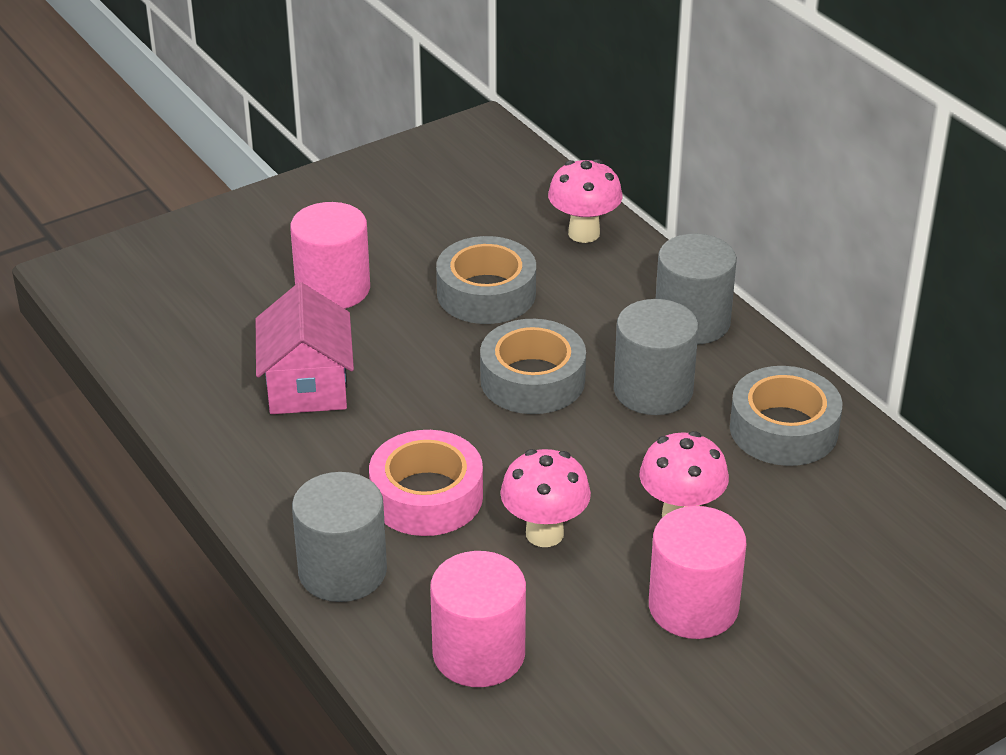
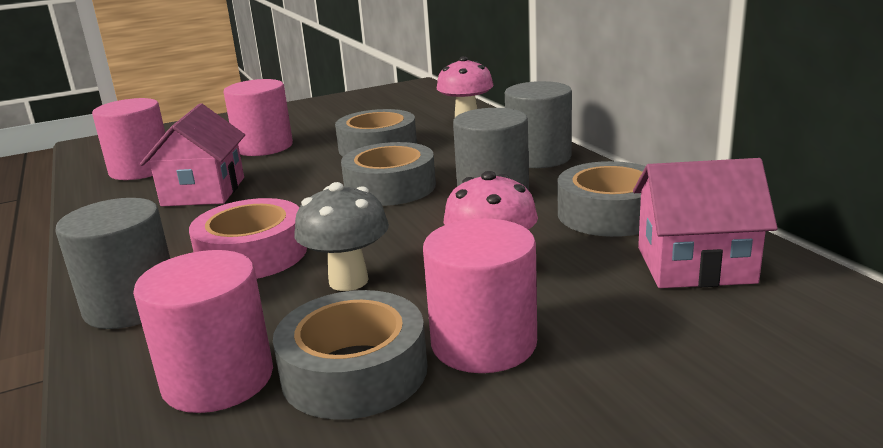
camera: 10 degrees right, 15 degrees down
pink mushroom [500,449,591,547] -> grey mushroom [294,182,389,291]
none -> pink cylinder [92,98,165,180]
none -> grey tape [273,290,427,420]
none -> pink house [633,158,778,288]

